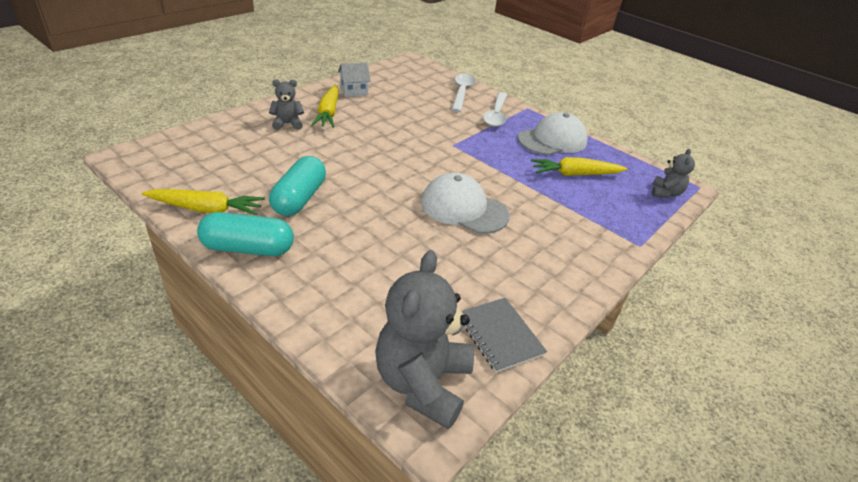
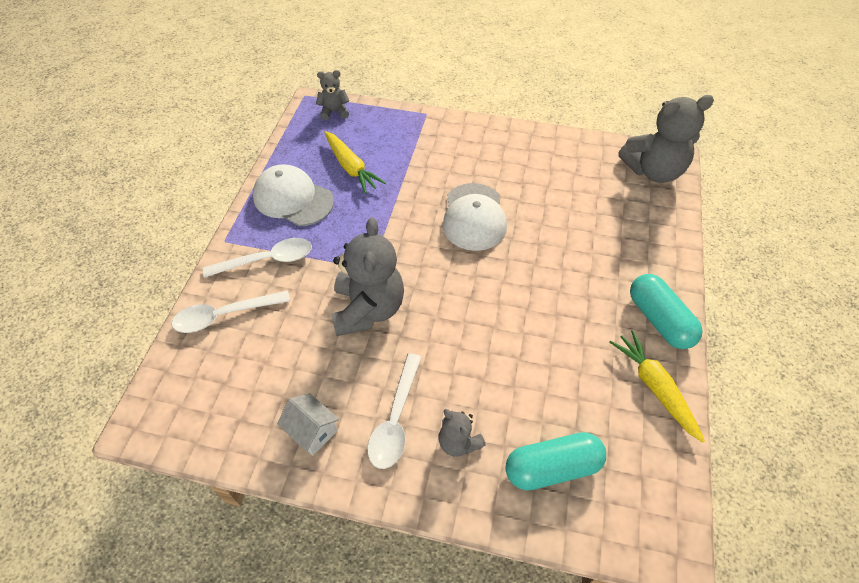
camera: 115 degrees left, 15 degrees up
turquoise capsule [269,156,326,216] -> turquoise capsule moved to [505,432,606,491]
yellow carrot [311,85,339,128] -> white spoon [367,353,422,469]
grey notebook [462,298,547,373] -> none
none -> grey teddy bear [331,217,404,336]

